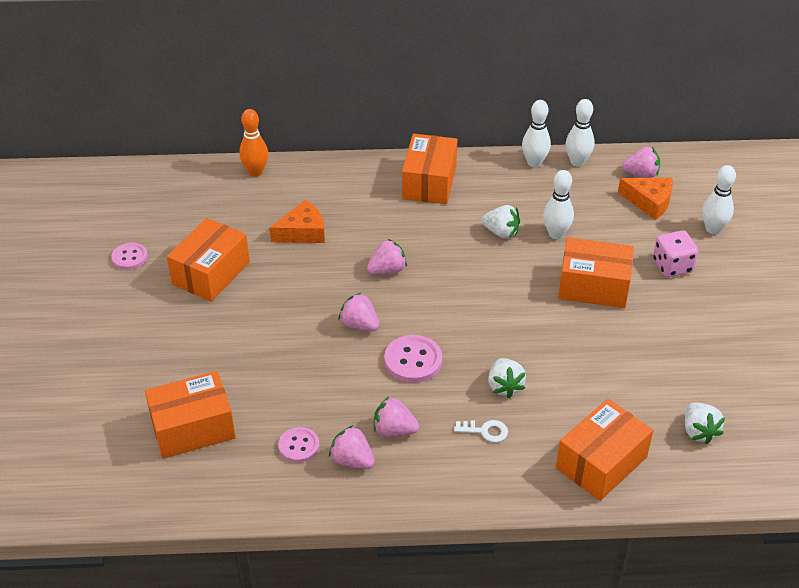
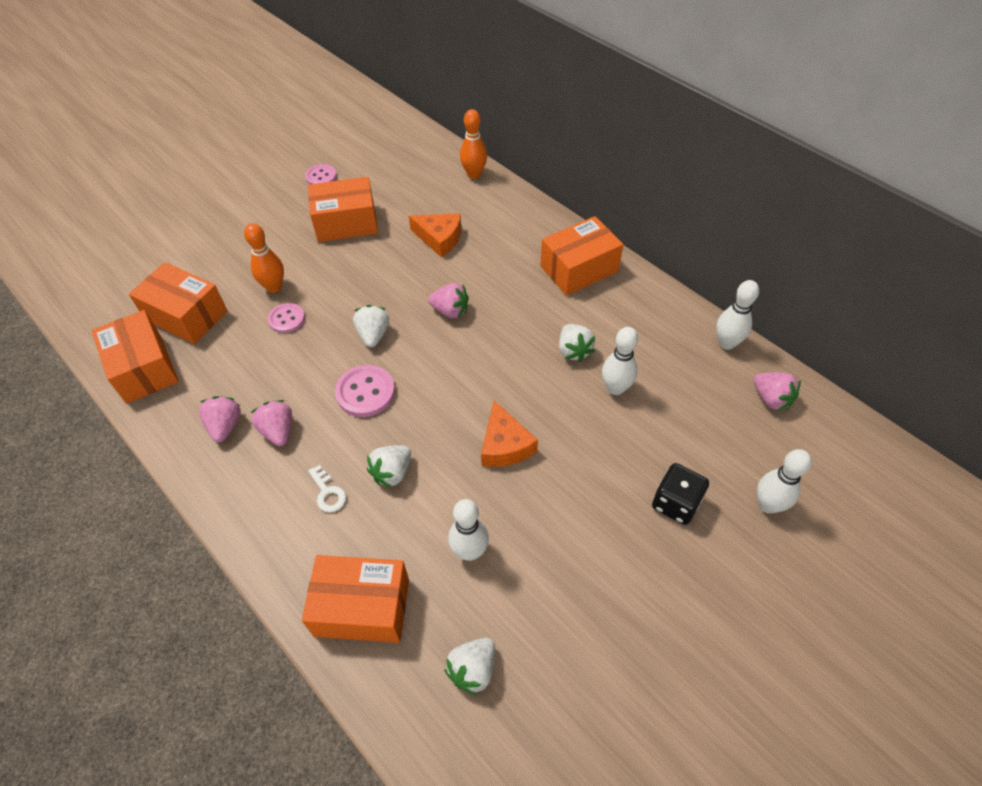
camera: 50 degrees right, 10 degrees up
pink button [278,427,319,463] -> pink button moved to [268,303,305,333]
pink strawberry [338,292,379,331] -> white strawberry [353,305,389,347]
white bowling pin [522,100,551,167] -> white bowling pin moved to [448,499,489,561]
orange box [558,237,634,308] -> orange box moved to [91,310,179,404]
orange cheese [618,178,673,220] -> orange cheese moved to [481,401,538,467]
pink dice [653,230,698,277] -> black dice [652,463,709,525]
none -> orange bowling pin [244,223,284,293]

